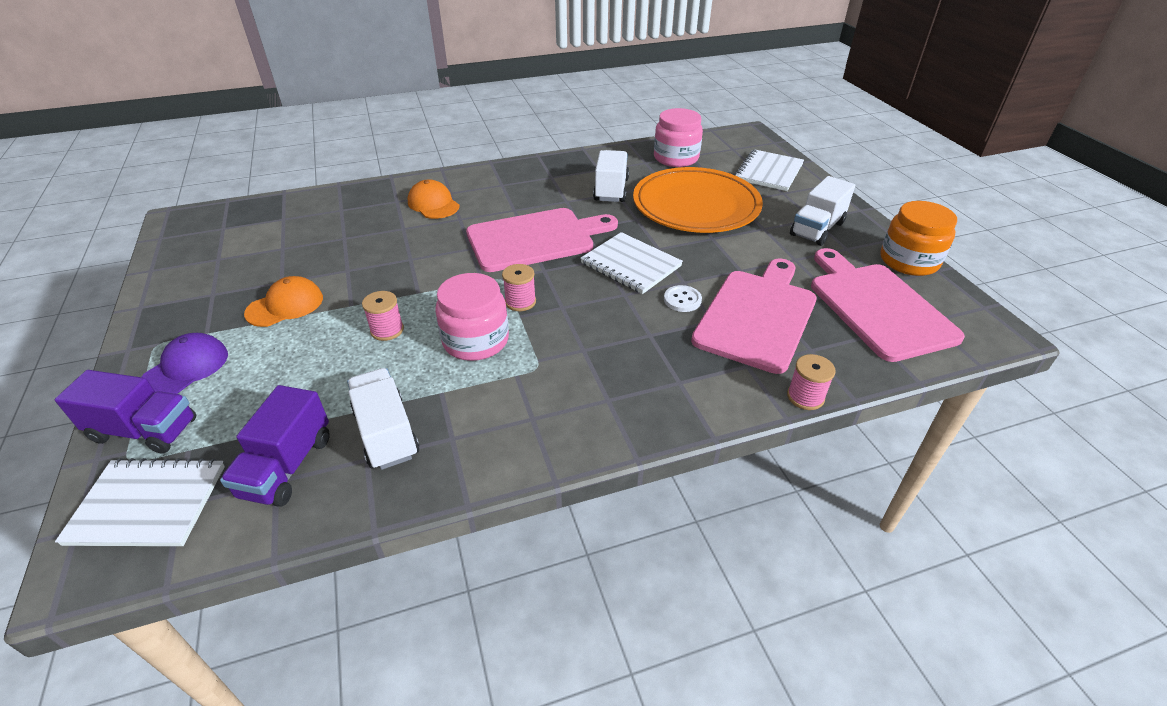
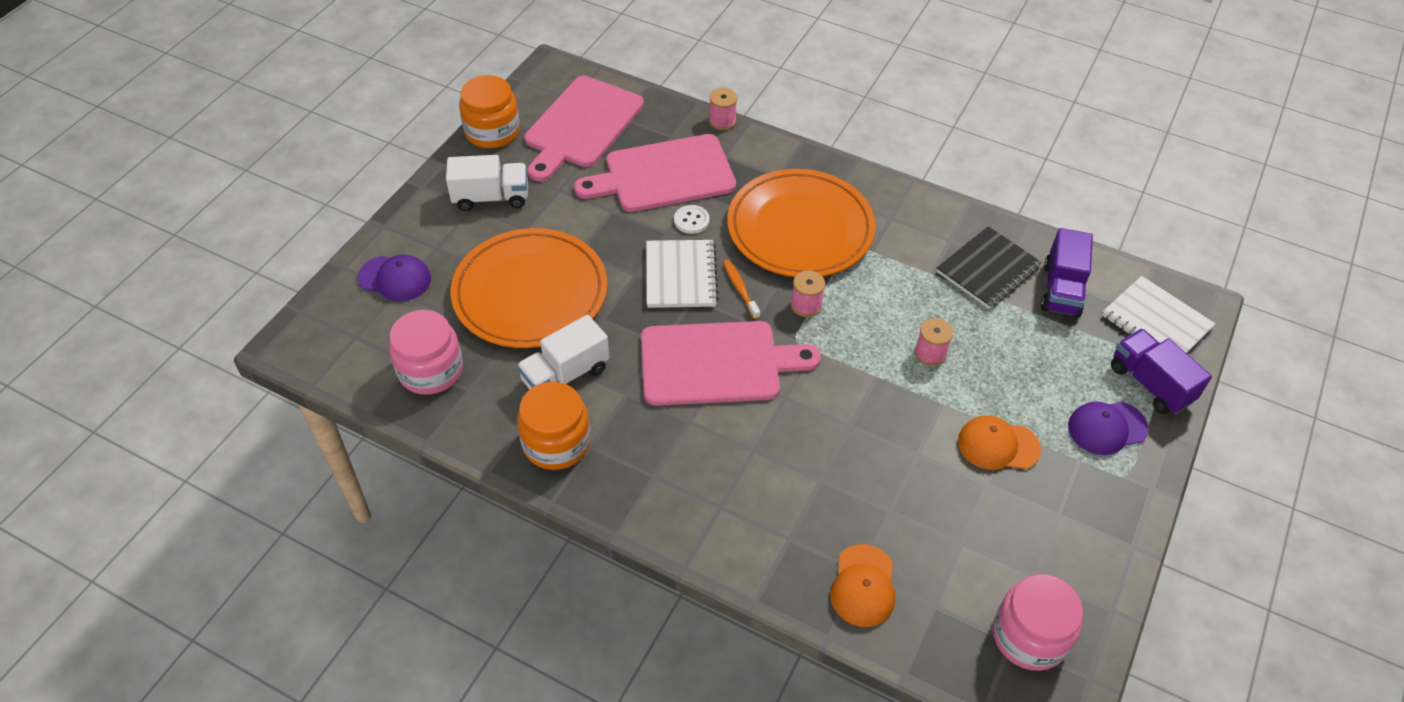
camera: 135 degrees left, 10 degrees up
purple truck [220,385,330,507] -> purple truck turned 135 degrees clockwise [1041,228,1093,317]
white truck [347,368,419,470] -> black notebook [936,226,1042,309]
orange cap [408,179,460,219] -> orange cap moved to [830,544,895,627]
pink jar [435,273,509,361] -> pink jar moved to [993,574,1083,671]
pink cutting board [466,208,618,272] -> pink cutting board turned 150 degrees clockwise [641,321,821,406]
white notebook [735,149,804,191] -> purple cap [358,255,431,301]
none -> orange jar [517,382,590,470]
none -> orange toothbrush [723,260,760,319]
none -> orange plate [727,169,876,277]

